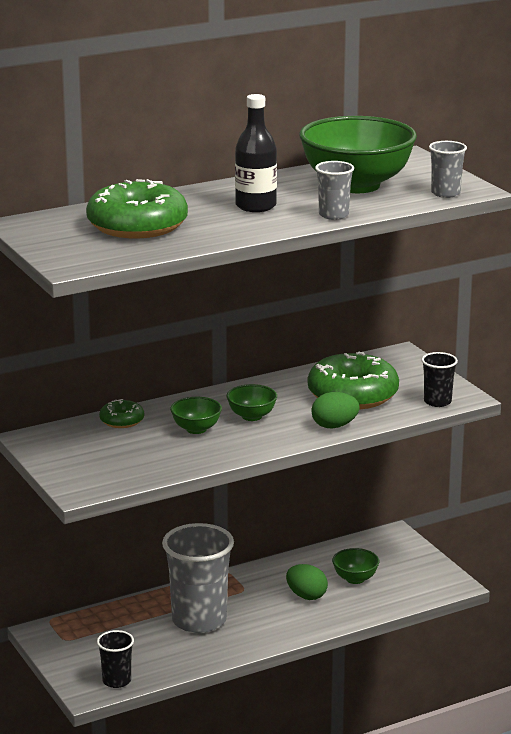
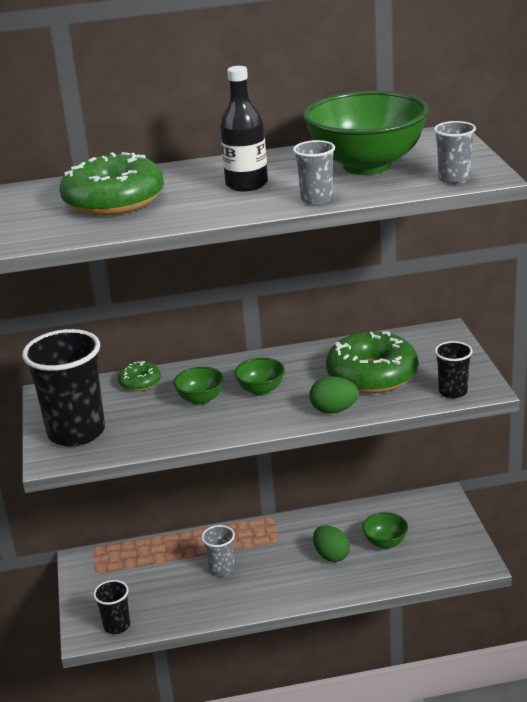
camera: 20 degrees right, 5 degrees up
grey cup [162,523,234,633] -> grey cup [201,525,235,576], size x0.50
none -> black cup [22,329,105,447]

